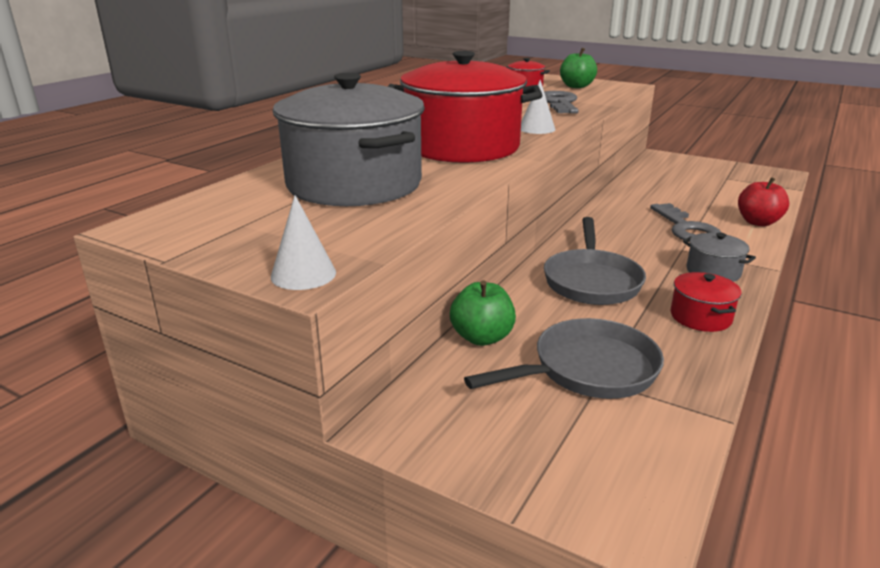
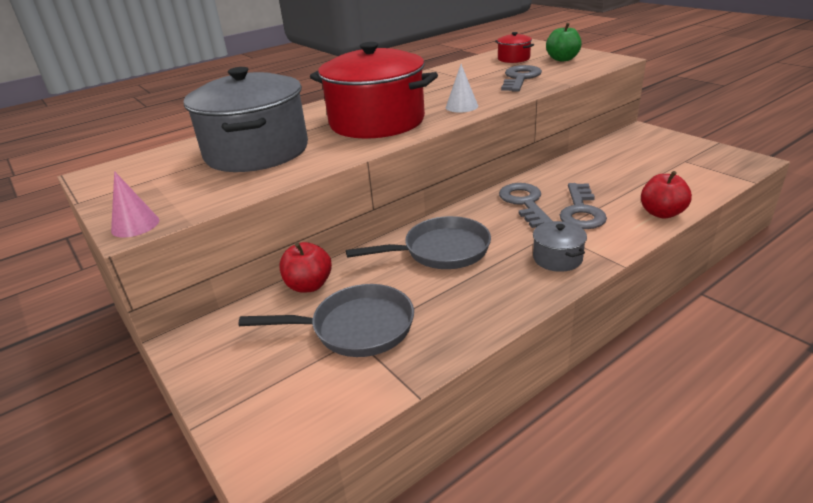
camera: 25 degrees right, 5 degrees up
white cone [271,195,336,290] -> pink cone [111,171,159,238]
green apple [450,280,516,346] -> red apple [279,242,332,293]
grey pan [544,217,646,305] -> grey pan turned 135 degrees counterclockwise [346,216,491,269]
red pot [671,272,742,332] -> none
none -> grey key [499,183,552,228]

